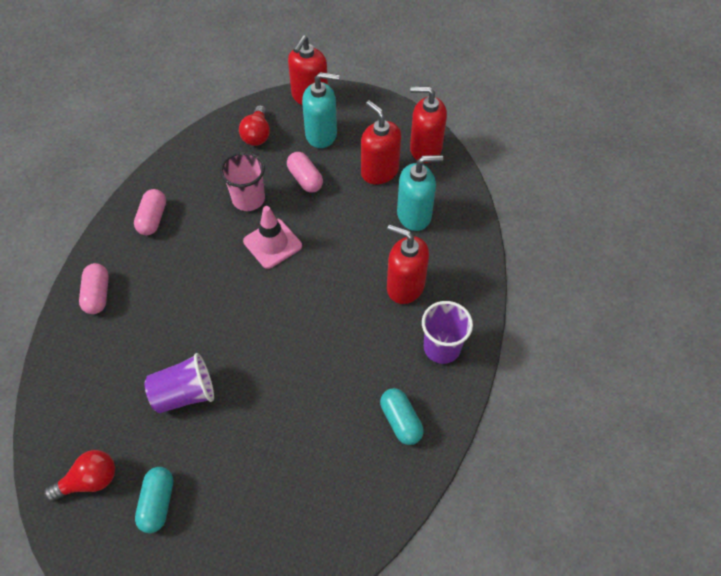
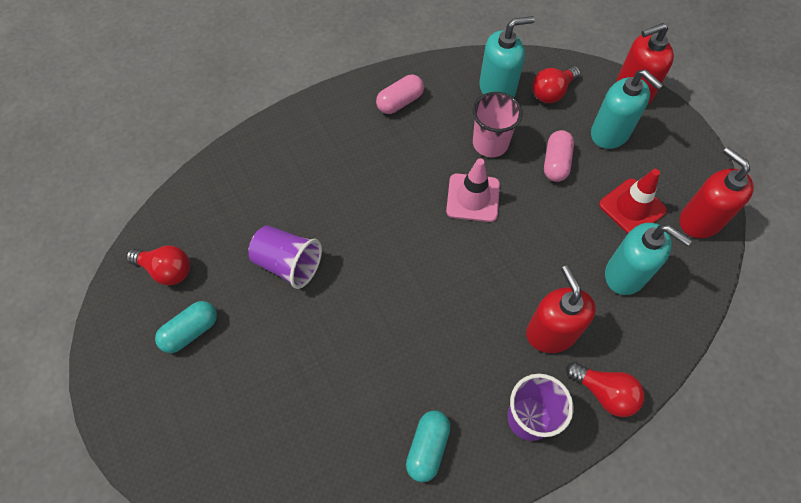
camera: 45 degrees right, 5 degrees up
pink capsule [79,263,109,314] -> none
red soap dispenser [361,100,401,184] -> red traffic cone [599,169,667,234]
none -> turquoise soap dispenser [479,16,535,97]
none -> red light bulb [566,362,645,417]

